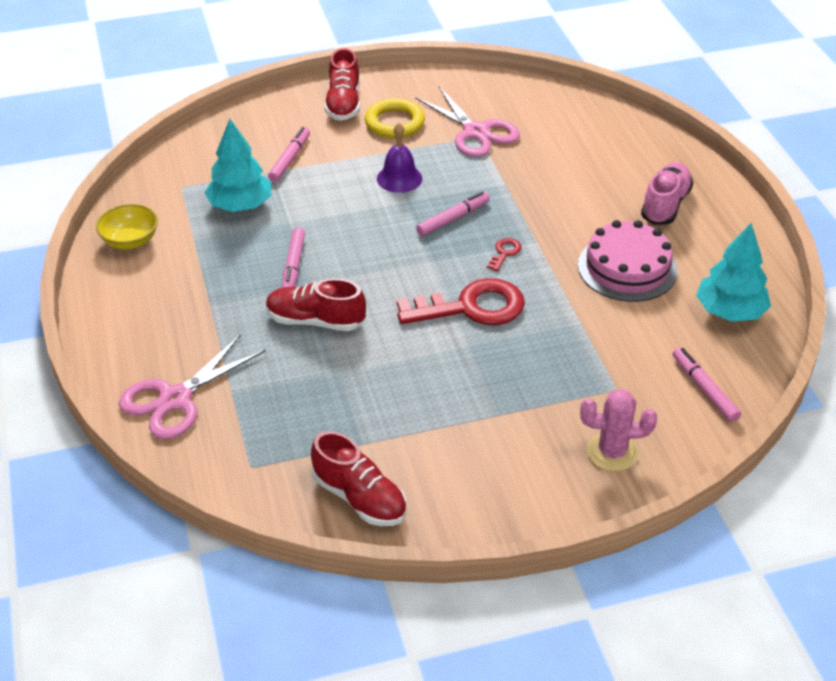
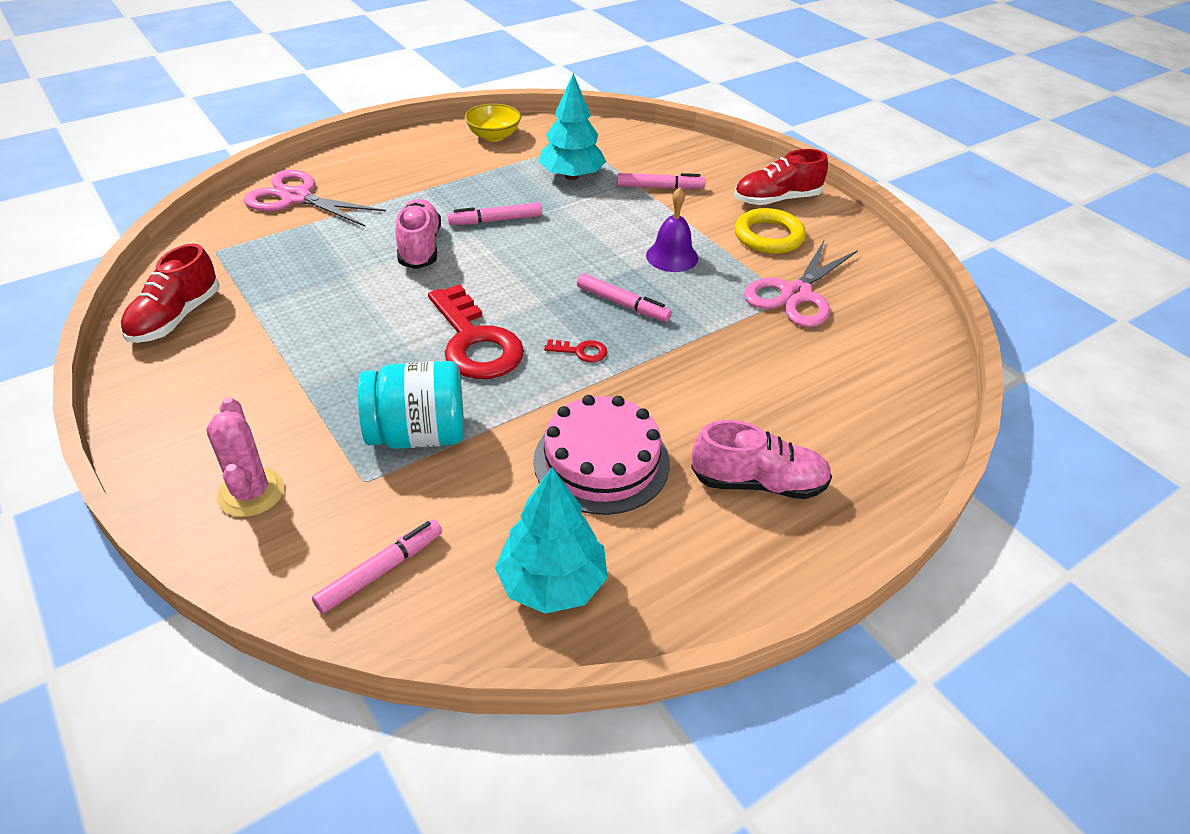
camera: 70 degrees right, 0 degrees up
red shoe [266,278,366,331] -> pink shoe [395,199,441,269]
none -> turquoise jar [358,361,464,449]

